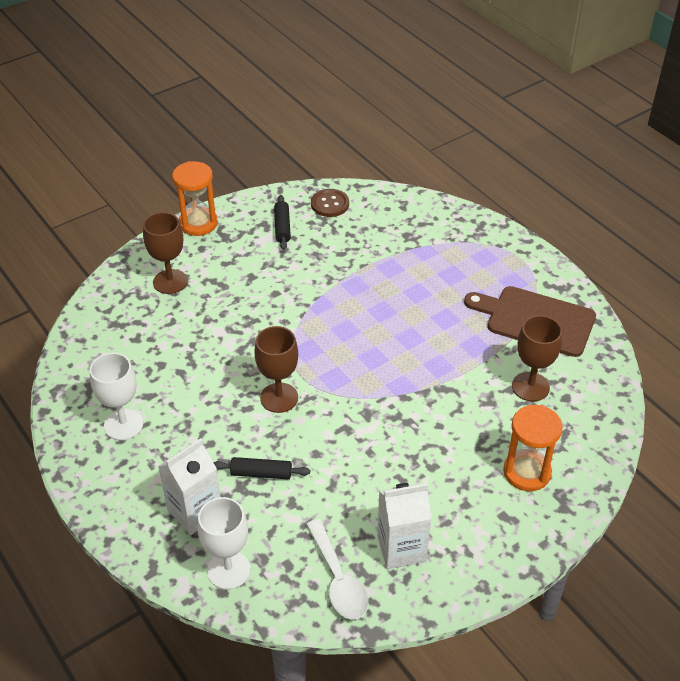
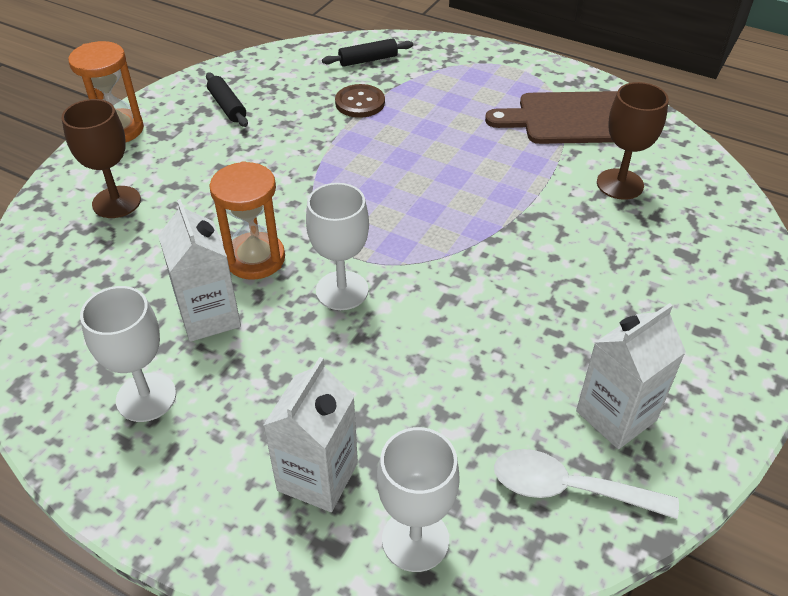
camera: 25 degrees left, 0 degrees up
black rolling pin [213,457,310,479] -> black rolling pin moved to [322,38,413,67]
brown goblet [254,326,298,413] -> white goblet [306,183,369,310]
white spoon [306,519,368,620] -> white spoon turned 150 degrees clockwise [494,449,679,519]
brown button [311,189,349,217] -> brown button moved to [335,84,385,118]
orange hourglass [503,405,563,491] -> orange hourglass moved to [209,161,285,280]
none -> white carton [158,199,241,342]

